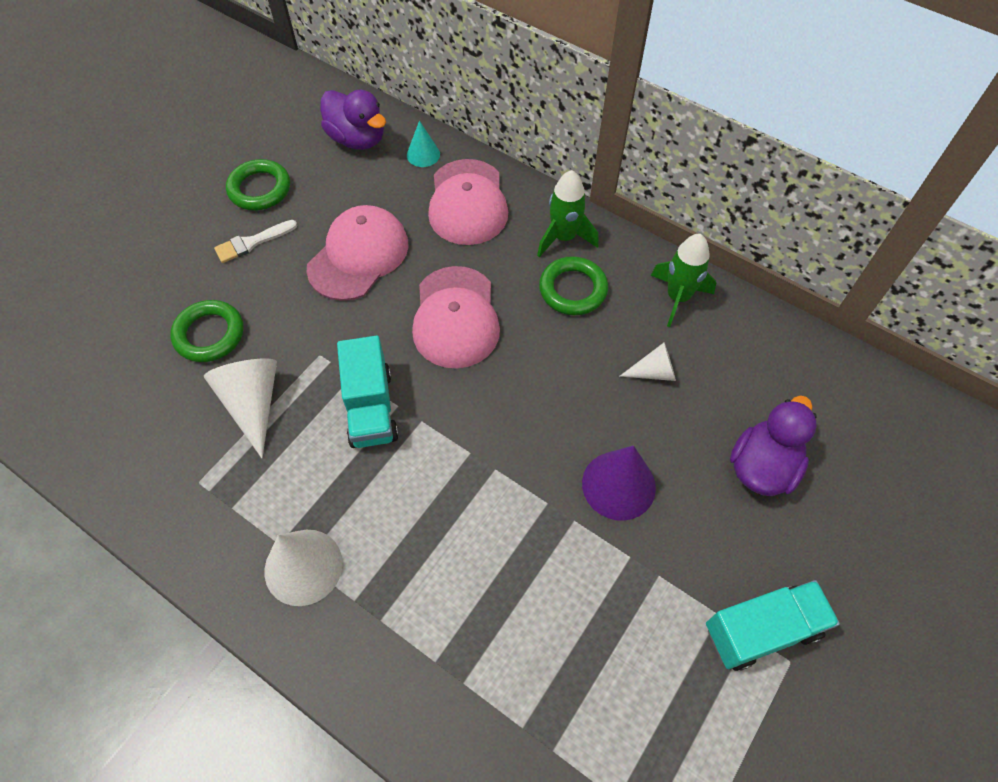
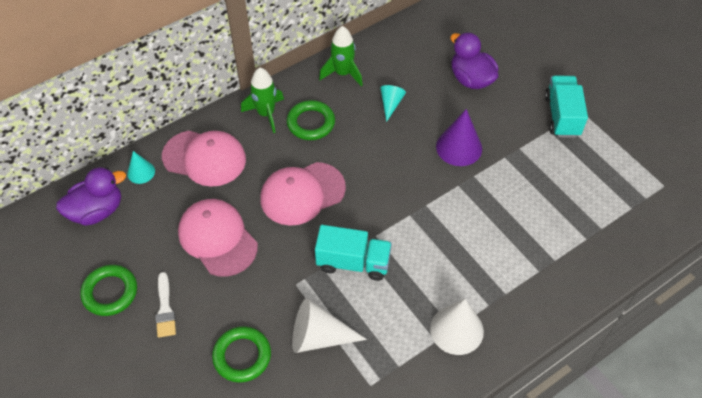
camera: 70 degrees left, 5 degrees down
pink cap [412,266,500,369] -> pink cap turned 135 degrees clockwise [260,162,346,226]
white cone [619,342,676,381] -> turquoise cone [380,85,406,122]

